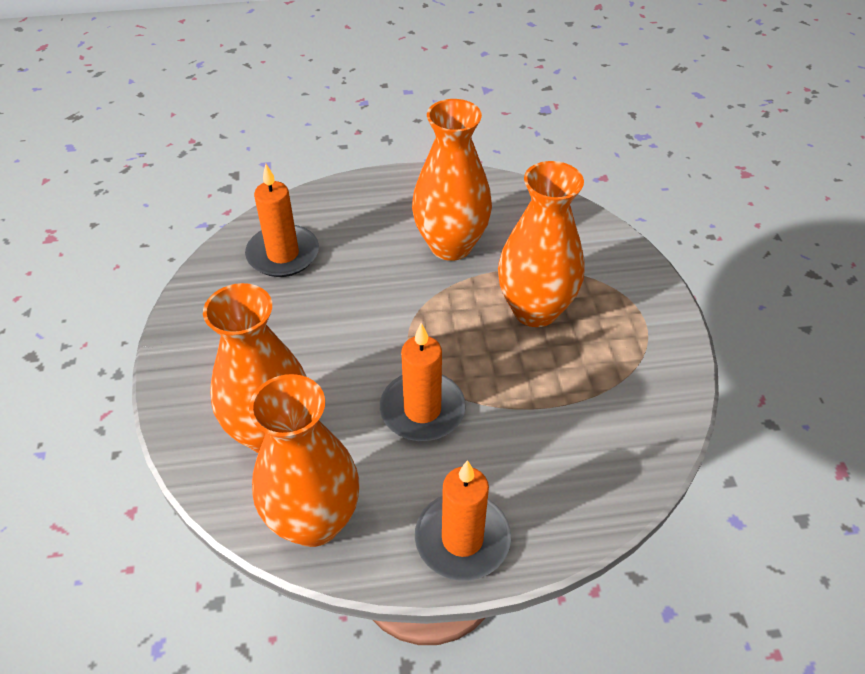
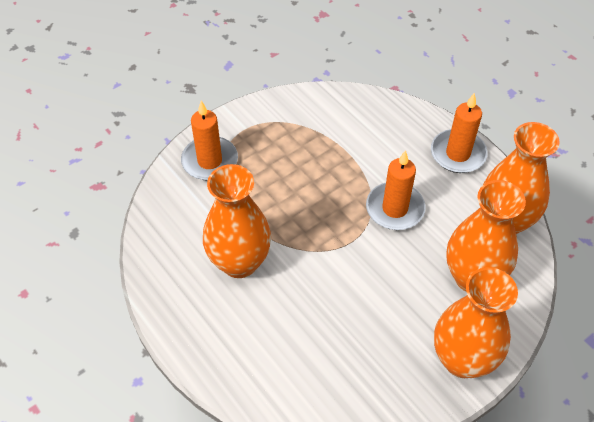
camera: 120 degrees left, 5 degrees up
orange candle [245,164,319,277] -> orange candle moved to [181,101,238,181]
orange vase [498,161,584,327] -> orange vase moved to [434,267,518,378]

